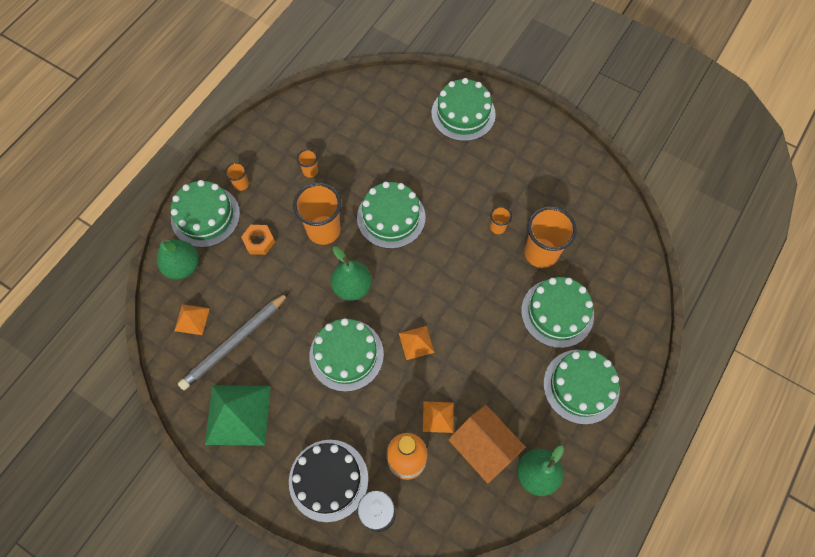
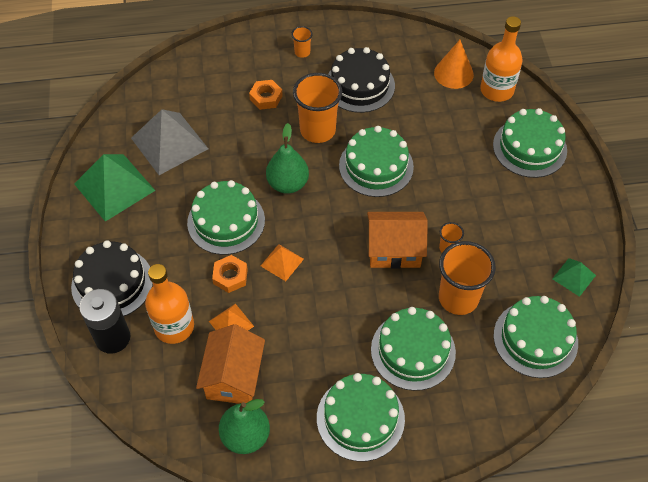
camera: 50 degrees right, 10 degrees down
green pear [157,239,199,280] -> none
green cake [171,180,240,248] -> green cake moved to [494,296,578,378]
orange pyramid [175,304,210,335] -> none
grey pencil [178,292,289,390] -> grey pyramid [131,109,208,175]
orange cup [297,149,318,178] -> black cake [328,47,395,113]
none -> orange nut [212,255,248,293]
none -> orange house [367,212,428,269]
none -> orange cone [434,40,474,89]
none -> orange bottle [480,16,523,102]
none -> green pyramid [553,258,596,297]

